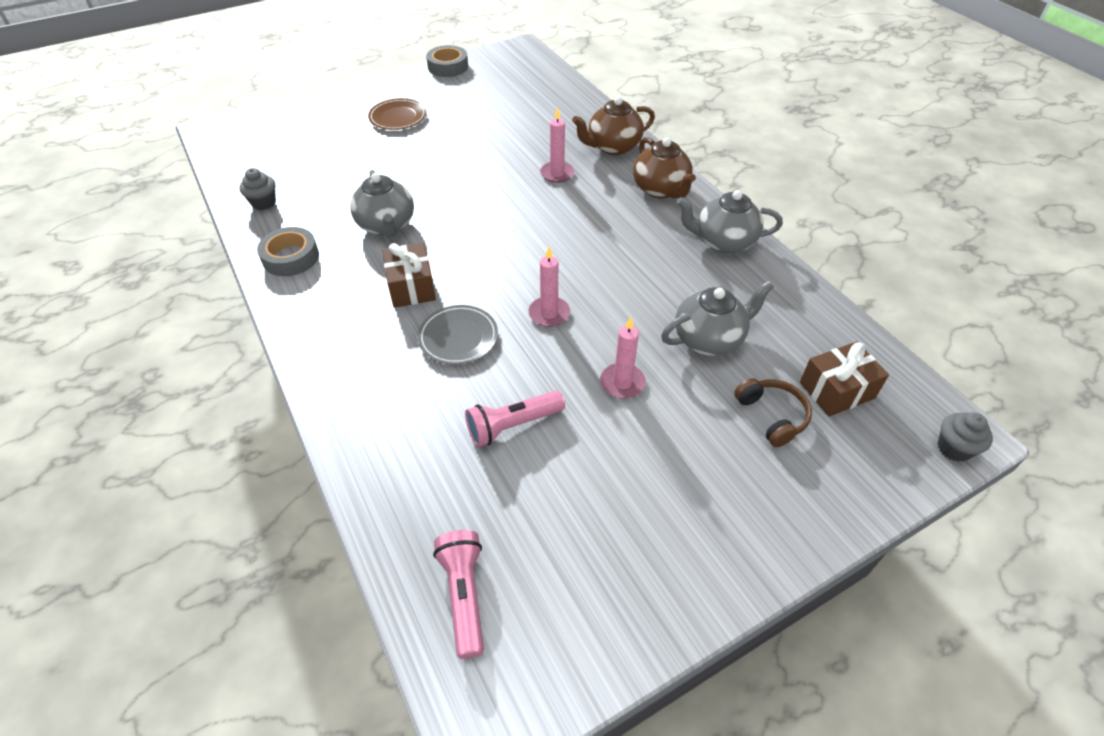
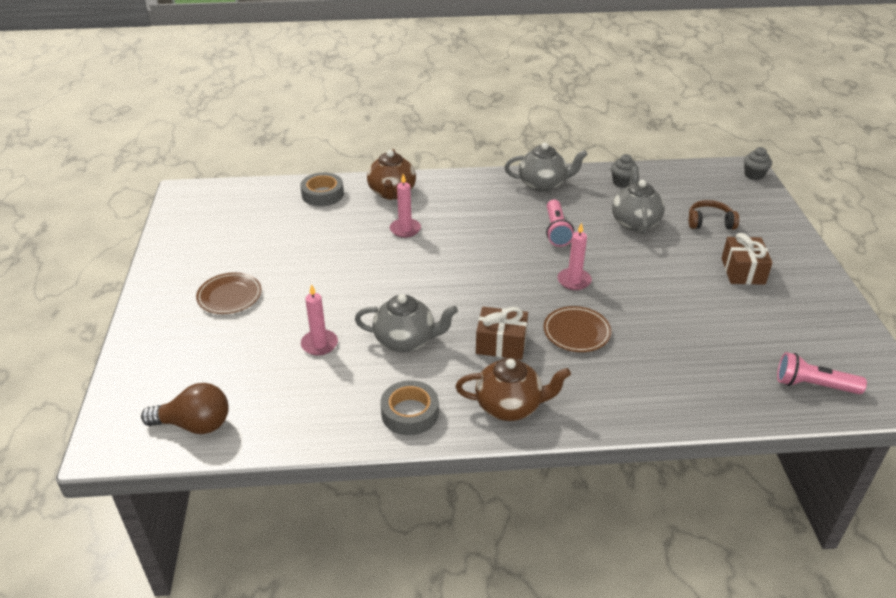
camera: 65 degrees left, 10 degrees down
grey cupcake [240,168,276,210] -> grey cupcake moved to [611,154,639,188]
grey plate [418,305,498,365] -> brown plate [543,306,612,352]
grey tape [426,45,468,77] -> grey tape moved to [300,172,344,206]
pink flashlight [465,390,565,447] -> pink flashlight moved to [546,199,574,247]
pink candle [600,317,646,399] -> pink candle moved to [301,284,338,356]
brown teapot [633,137,696,199] -> brown teapot moved to [456,358,571,421]
grey teapot [677,190,783,254] -> grey teapot turned 120 degrees counterclockwise [505,143,588,192]
brown gift [800,342,889,417] -> brown gift moved to [721,233,772,285]
none -> brown light bulb [141,383,229,434]

